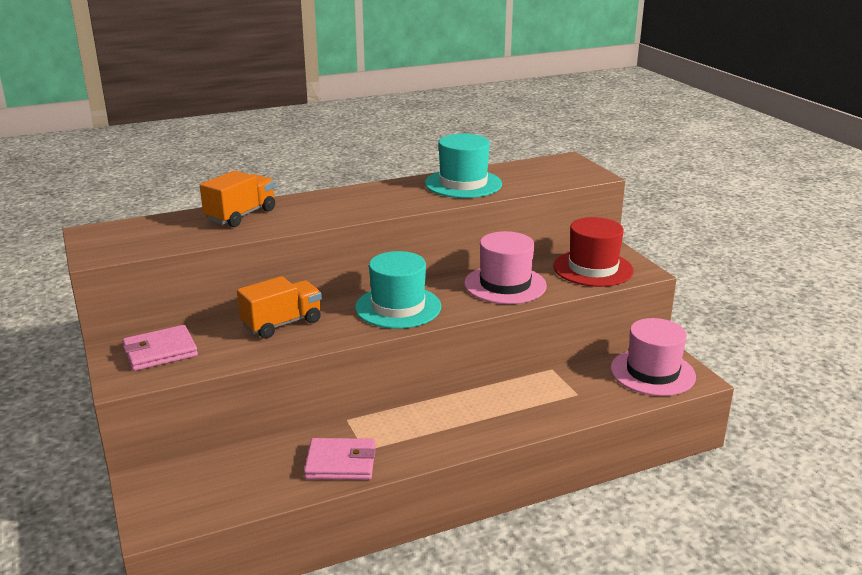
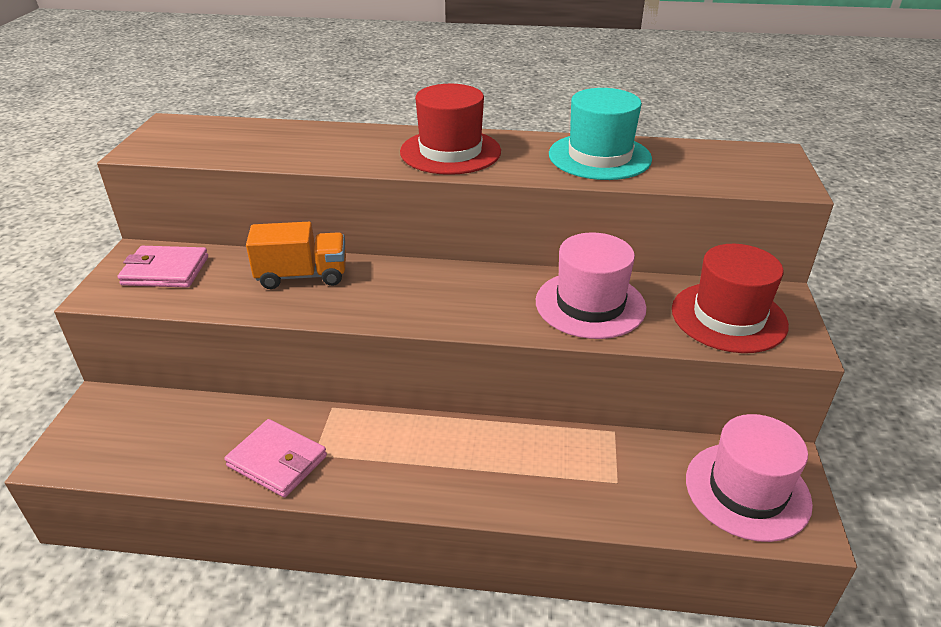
camera: 30 degrees right, 10 degrees up
orange truck [200,170,275,227] -> none
turquoise hat [355,251,441,329] -> none
none -> red hat [400,84,501,175]

